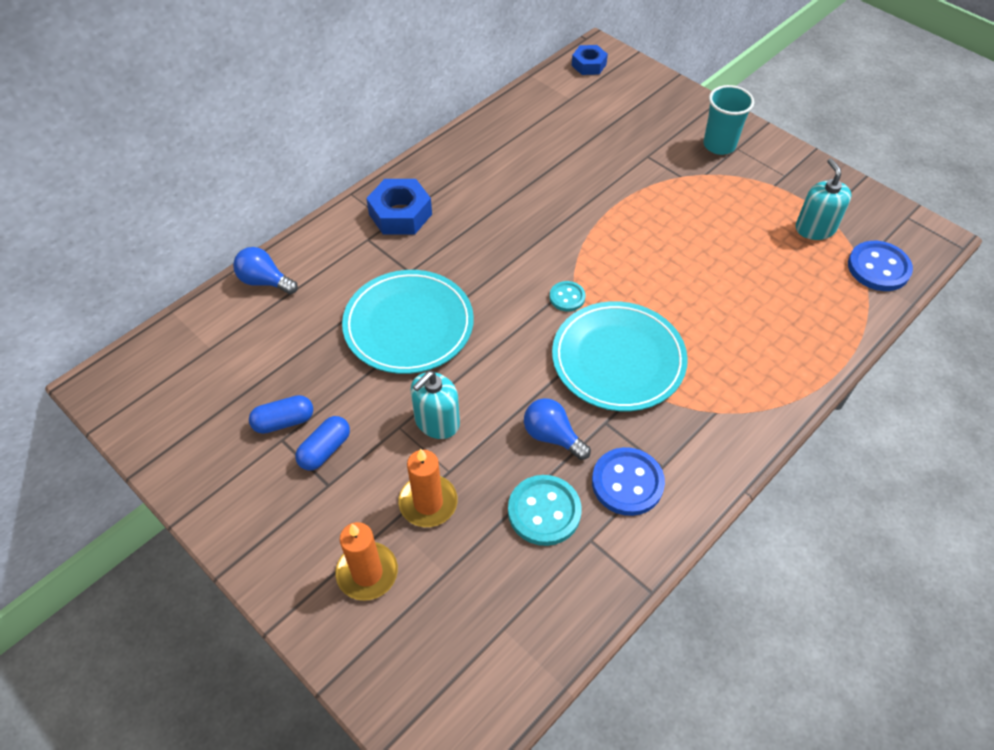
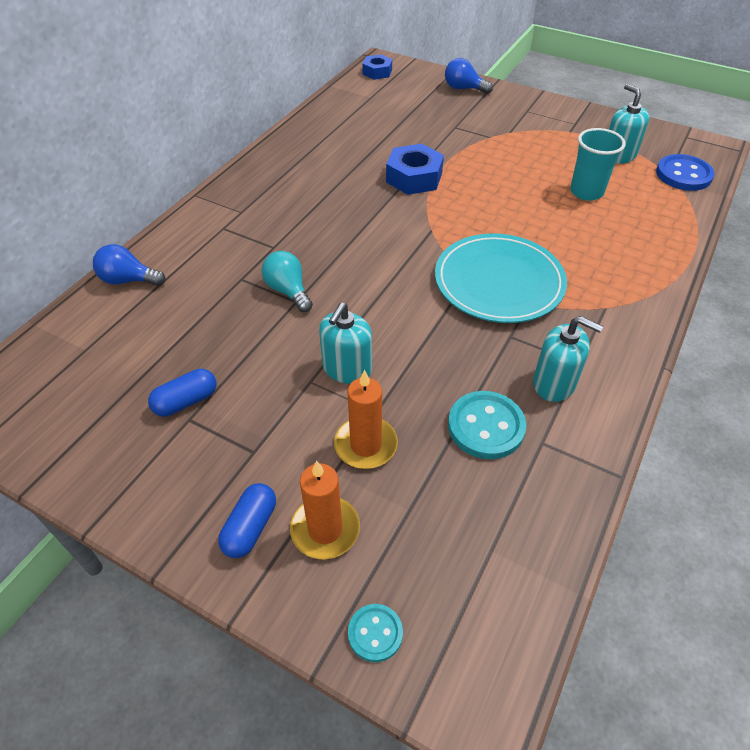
camera: 15 degrees left, 5 degrees down
blue capsule [295,416,350,470] -> blue capsule moved to [218,483,276,558]
turquoise plate [342,270,474,374] -> turquoise light bulb [261,251,313,312]
blue nut [366,179,432,235] -> blue nut moved to [386,144,444,195]
blue light bulb [524,398,591,460] -> blue light bulb moved to [445,58,493,94]
turquoise button [550,281,585,312] -> turquoise button moved to [348,604,403,662]
blue button [592,447,665,516] -> turquoise soap dispenser [533,316,603,402]
turquoise cup [703,85,754,155] -> turquoise cup moved to [570,128,626,201]

